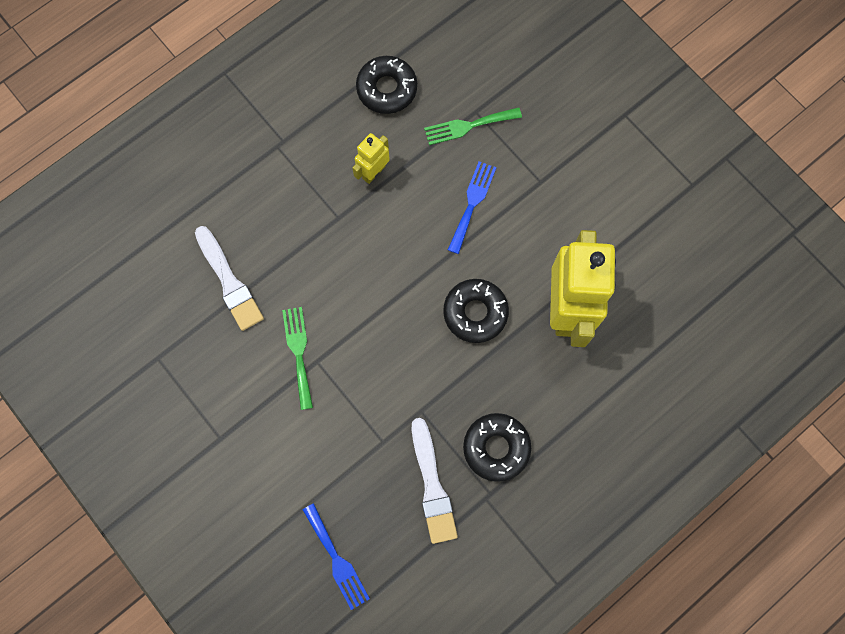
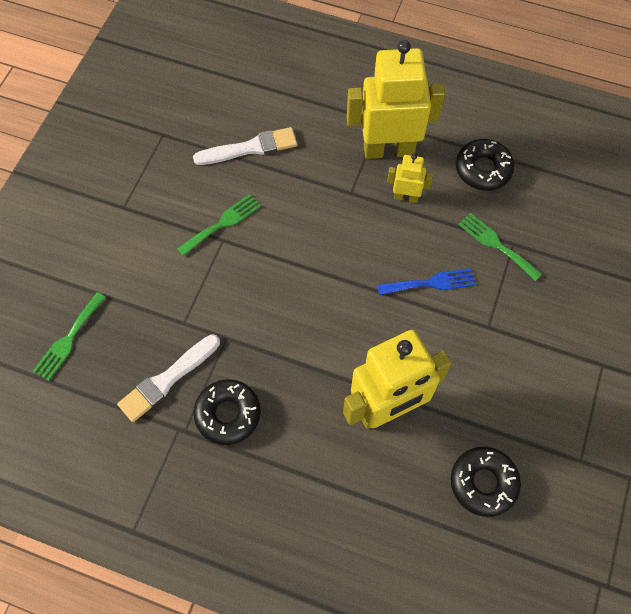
camera: 60 degrees right, 10 degrees down
white brush [195,226,264,331] -> white brush turned 135 degrees counterclockwise [193,127,297,165]
blue fork [303,503,370,610] -> green fork [33,292,106,381]
black donut [443,279,509,343] -> black donut moved to [451,447,521,517]
none -> yellow robot [347,40,445,159]

